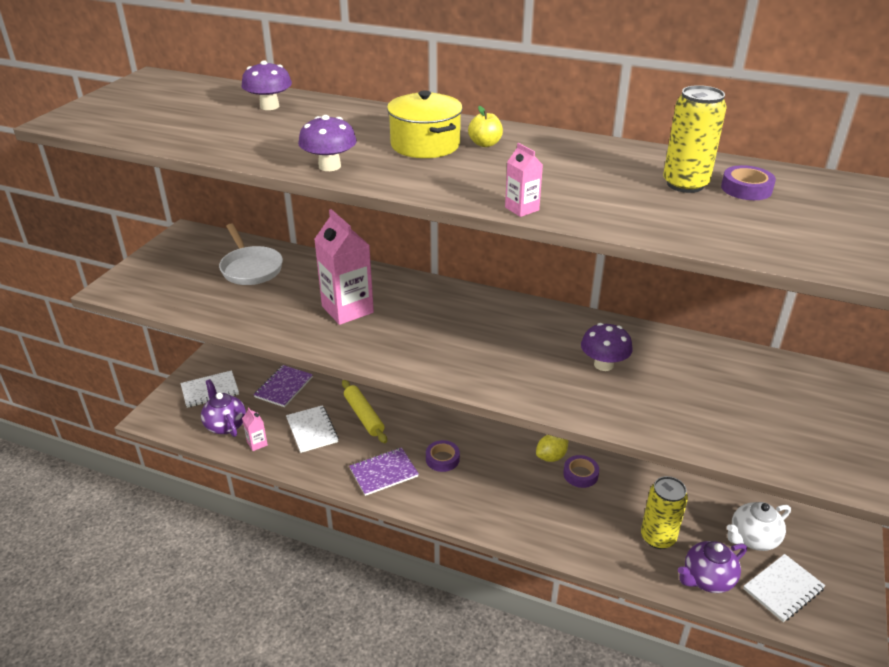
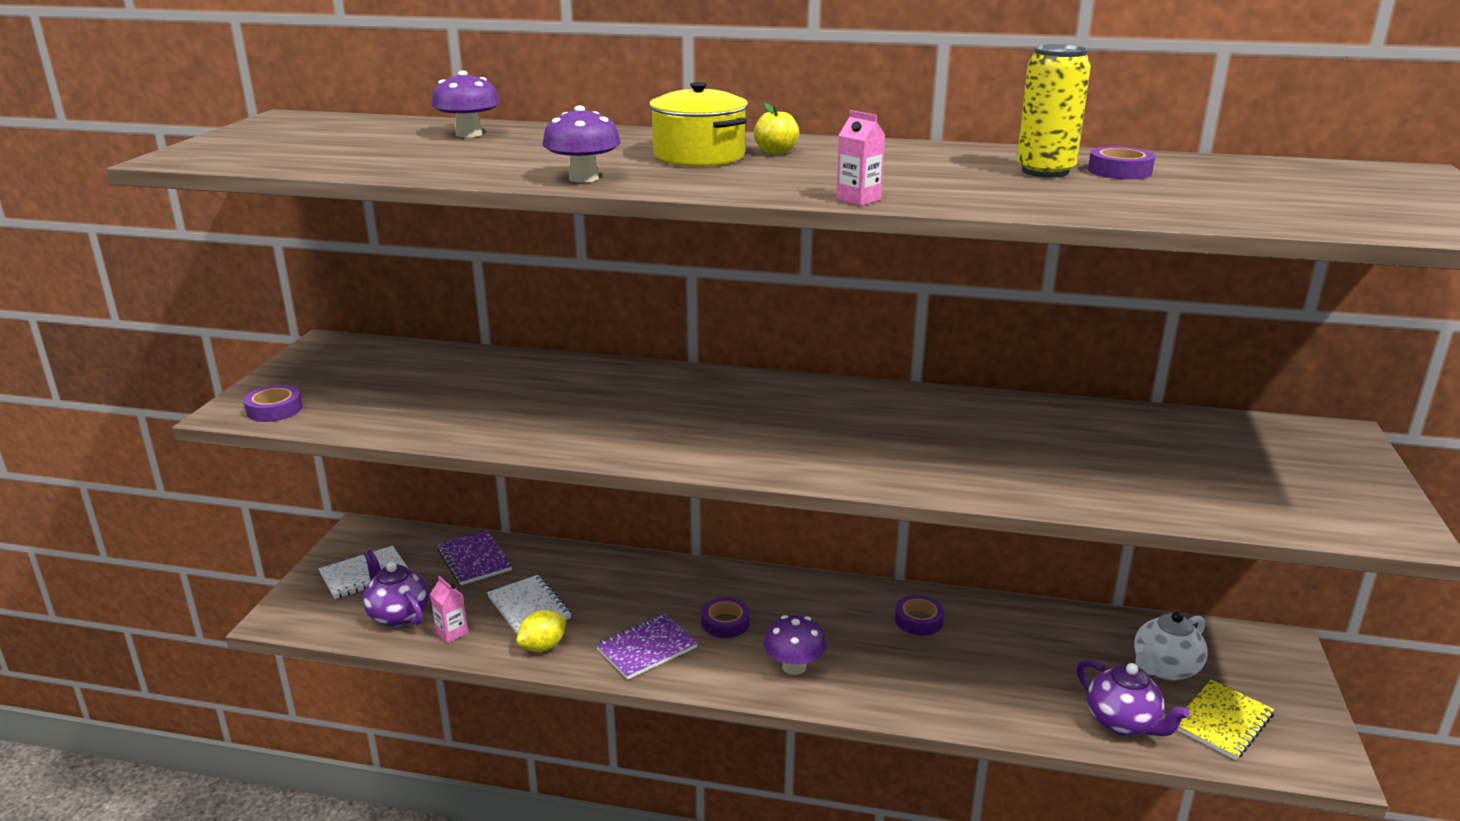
camera: 10 degrees left, 10 degrees down
white pan [219,224,283,285] -> none
purple notebook [253,365,313,407] -> purple notebook turned 45 degrees counterclockwise [437,530,512,585]
pink carton [314,209,374,325] -> none
yellow rolling pin [342,380,387,443] -> none
yellow lemon [536,435,569,462] -> yellow lemon moved to [516,610,567,652]
purple mushroom [581,323,633,371] -> purple mushroom moved to [764,615,827,675]
yellow can [641,476,688,549] -> none
purple teapot [678,541,747,593] -> purple teapot turned 90 degrees counterclockwise [1076,660,1190,736]
white notebook [743,554,826,622] -> yellow notebook [1177,679,1274,760]
none -> purple tape [244,385,302,422]

